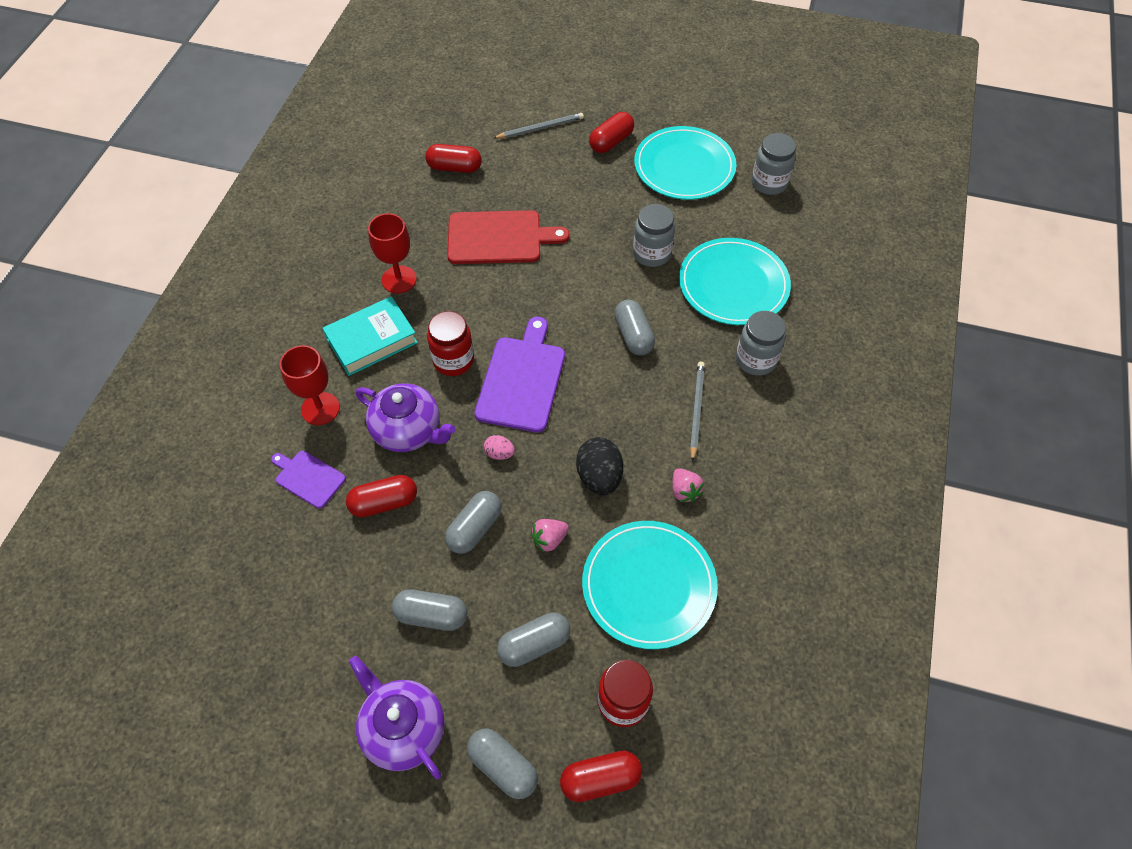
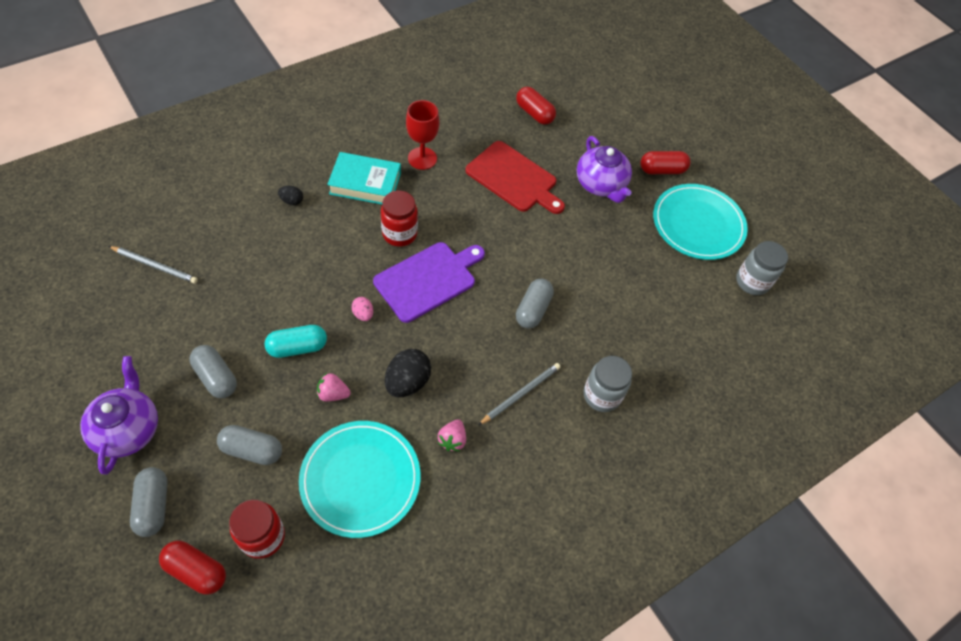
camera: 35 degrees right, 0 degrees up
purple cutting board [271,451,346,509] -> none
red goblet [280,345,340,425] -> black egg [278,185,303,205]
red capsule [346,475,417,517] -> none
purple teapot [356,383,456,452] -> purple teapot moved to [577,136,632,203]
grey capsule [445,491,502,554] -> turquoise capsule [265,325,327,358]
grey pencil [494,113,584,139] -> grey pencil moved to [109,246,198,284]
grey jar [633,204,675,267] -> none
turquoise plate [679,238,791,325] -> none

